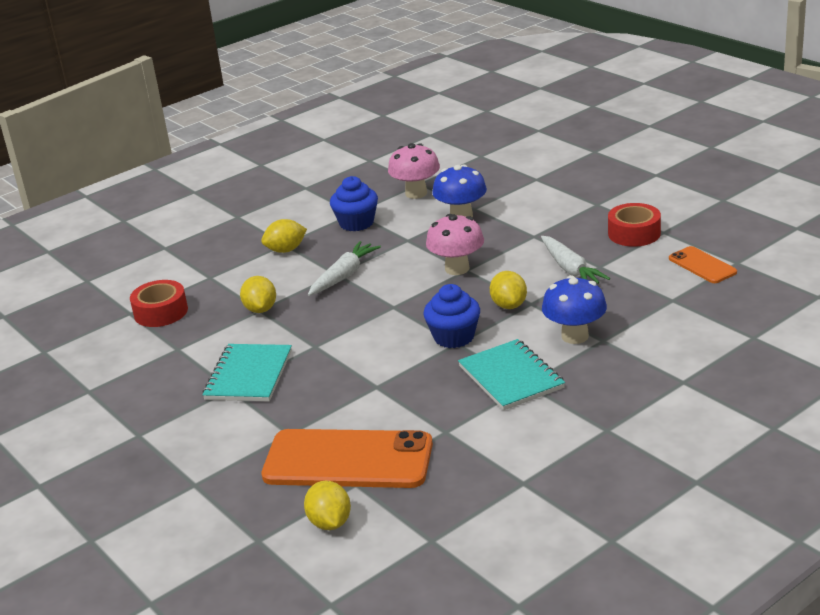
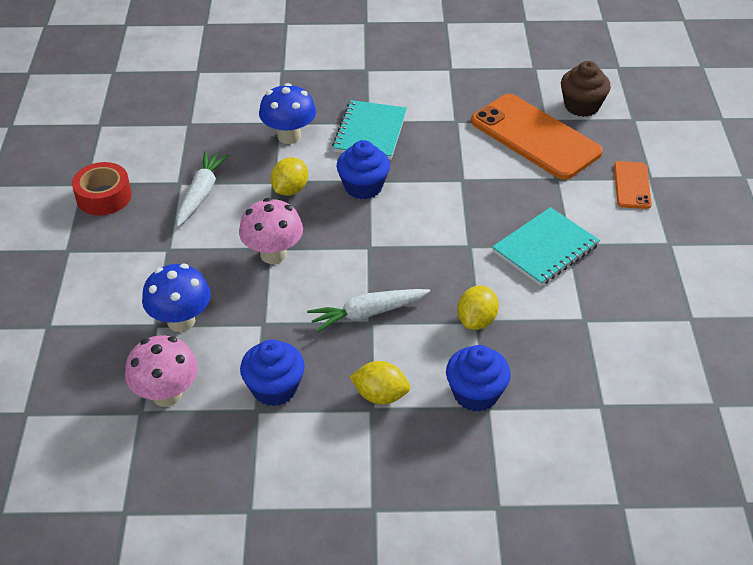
camera: 145 degrees left, 15 degrees up
red tape [130,280,188,327] -> none
yellow lemon [304,481,351,530] -> brown cupcake [561,61,611,117]
orange phone [669,246,737,283] -> orange phone moved to [614,161,652,209]
none -> blue cupcake [446,345,511,412]

